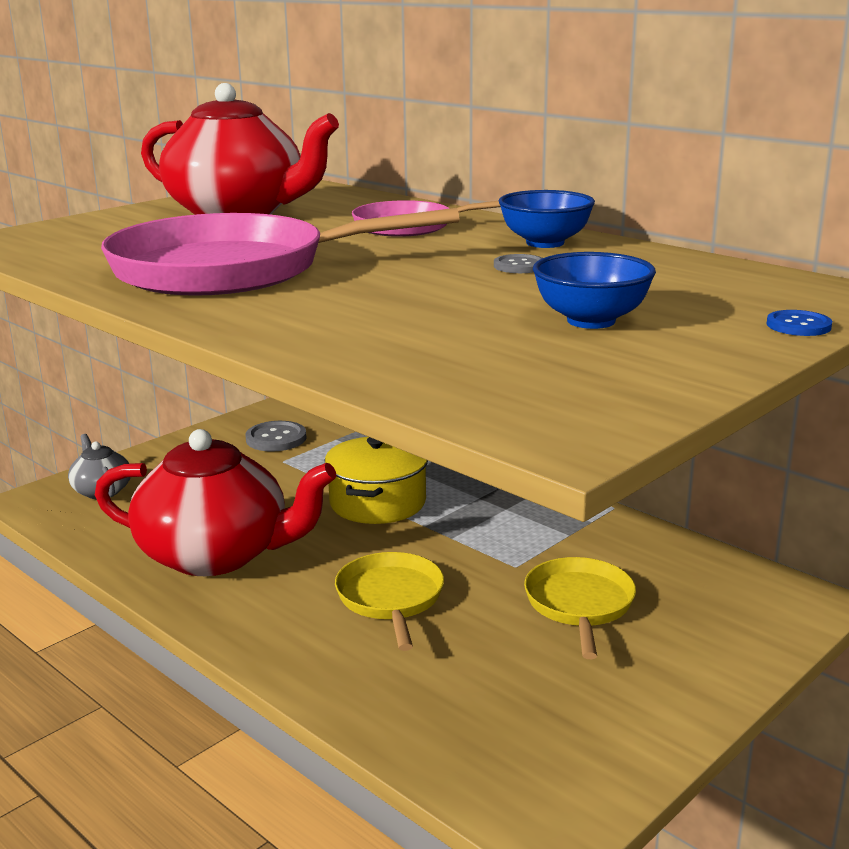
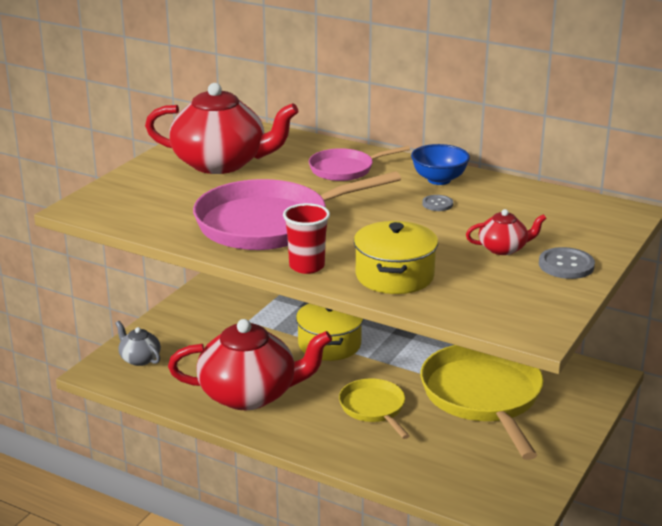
camera: 15 degrees left, 5 degrees up
grey button [246,421,306,451] -> grey button moved to [539,247,595,279]
yellow pan [524,557,636,659] -> yellow pan [421,345,544,460], size x1.87
blue bowl [533,252,656,329] -> red teapot [466,209,547,255]
blue button [767,310,832,336] -> none
none -> red cup [283,203,330,274]
none -> yellow pot [354,221,438,294]

